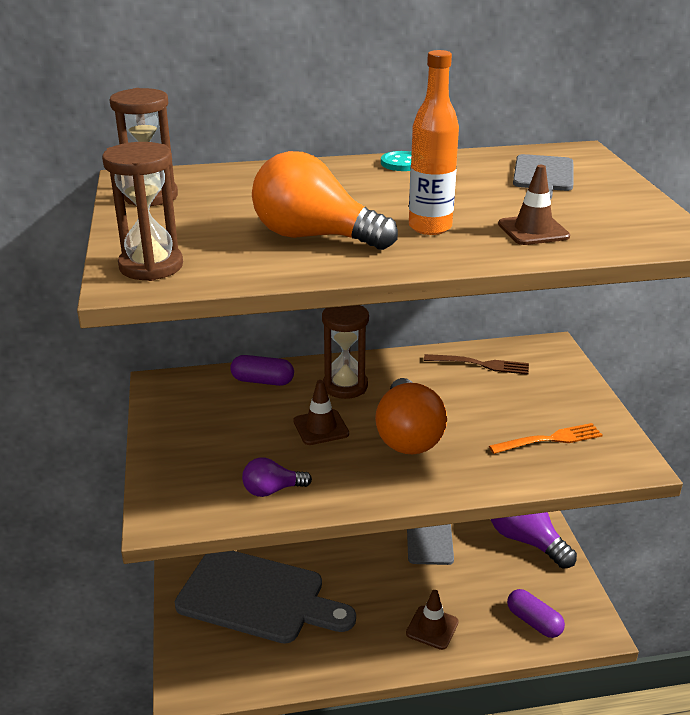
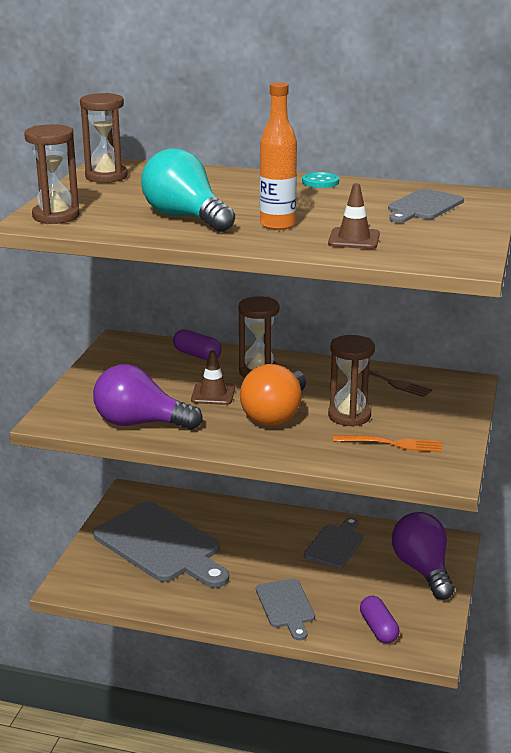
camera: 25 degrees right, 5 degrees down
purple light bulb [242,457,312,497] -> purple light bulb [93,364,203,430], size x1.93
orange light bulb [252,151,398,250] -> turquoise light bulb [141,148,235,232]
brown traffic cone [406,590,459,650] -> grey cutting board [256,579,315,640]
none -> brown hourglass [328,335,375,427]

